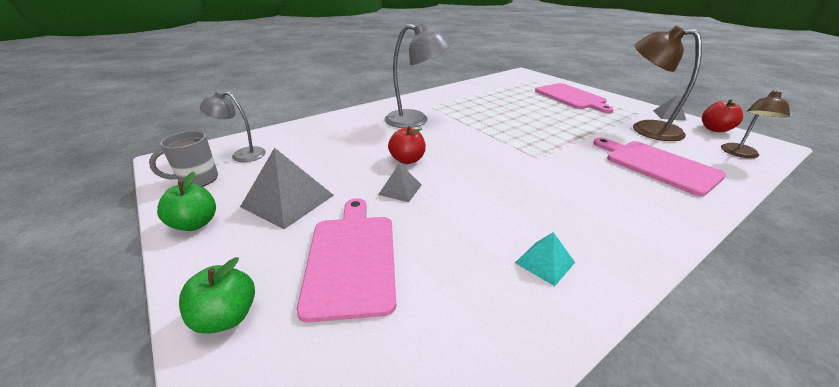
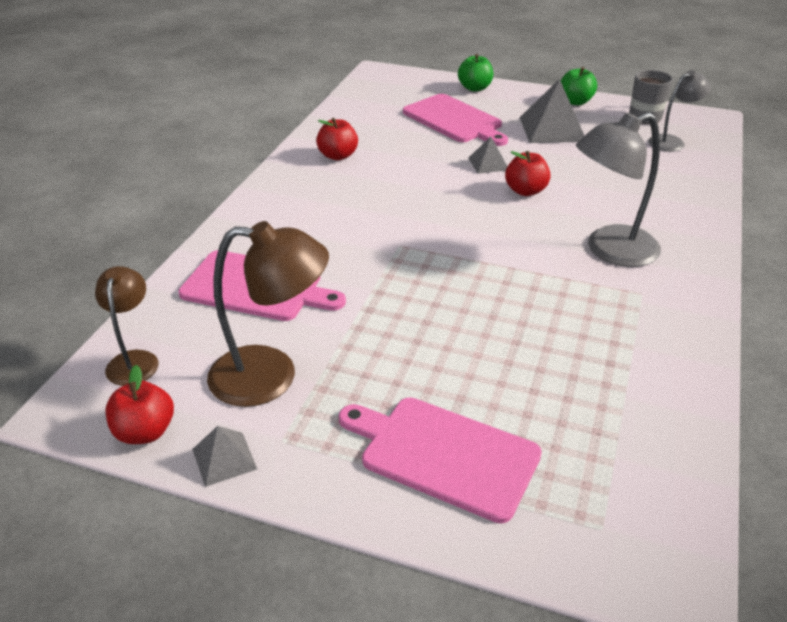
camera: 145 degrees right, 5 degrees up
turquoise pyramid [515,232,575,286] -> red apple [316,118,358,160]

